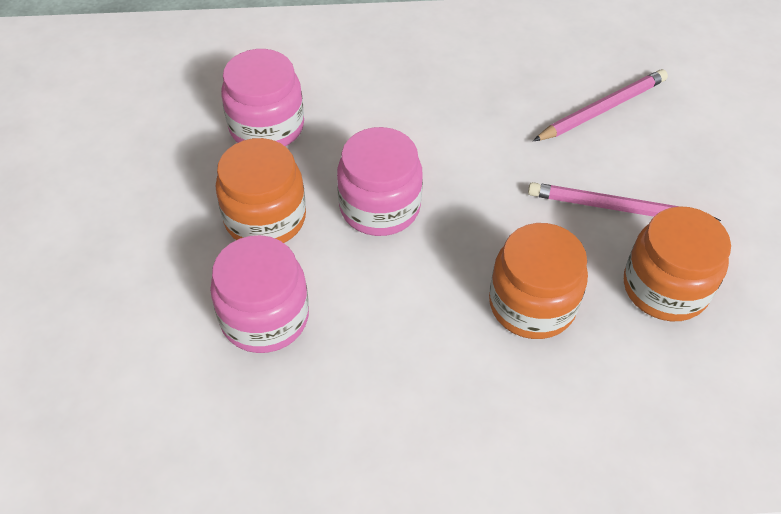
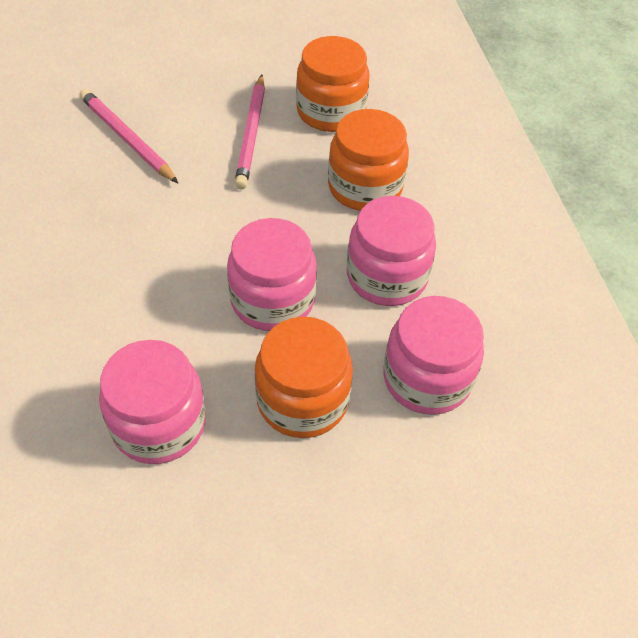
camera: 100 degrees left, 0 degrees up
none -> pink jar [347,196,436,306]

